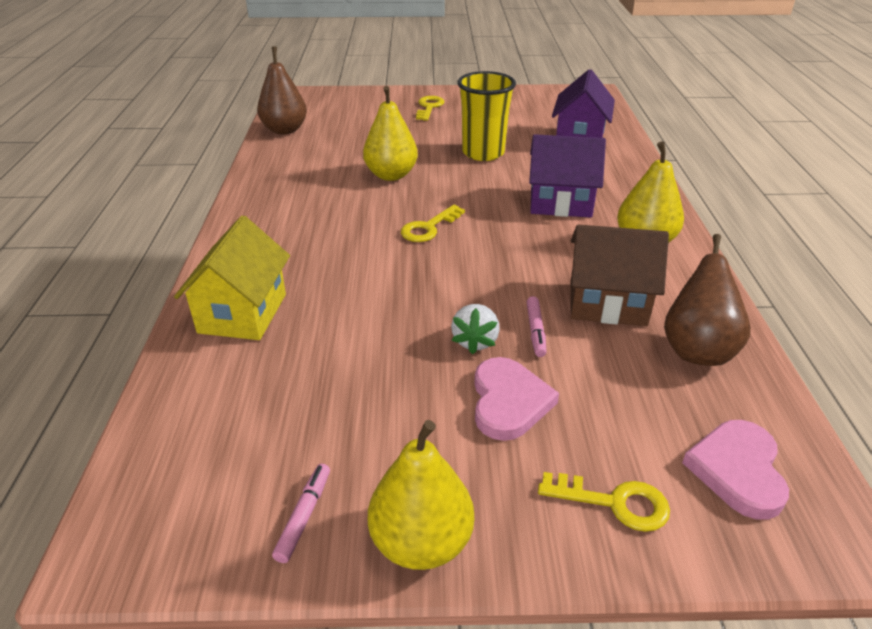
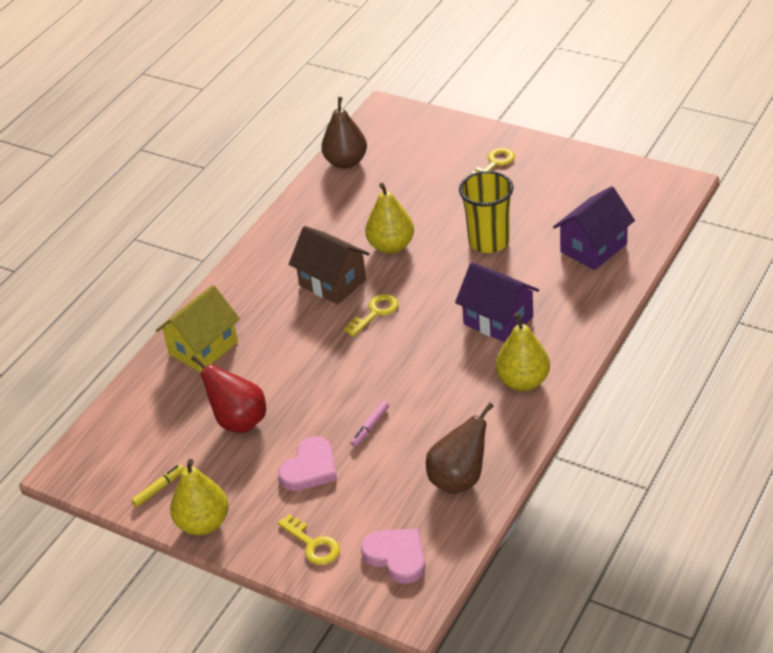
camera: 35 degrees right, 5 degrees up
pink marker [272,464,330,563] -> yellow marker [132,464,184,507]
yellow key [401,205,465,242] -> yellow key turned 150 degrees clockwise [344,294,398,337]
white strawberry [451,304,500,354] -> none
brown house [570,225,669,326] -> brown house moved to [289,226,370,305]
pink heart [682,420,789,520] -> pink heart turned 90 degrees clockwise [361,528,425,584]
none -> red pear [191,355,266,433]

